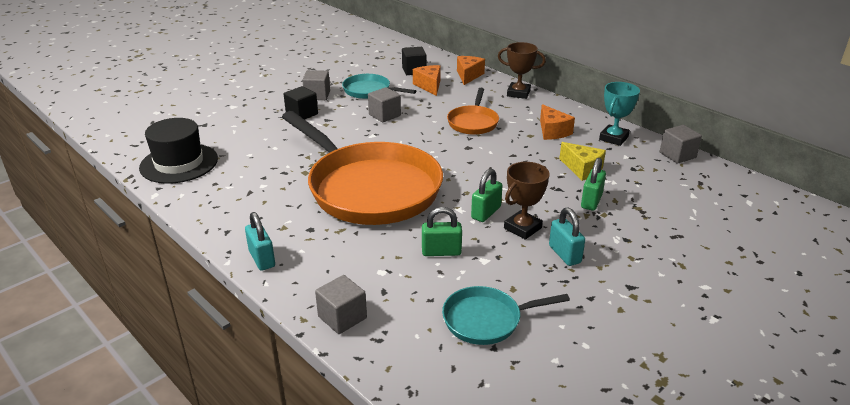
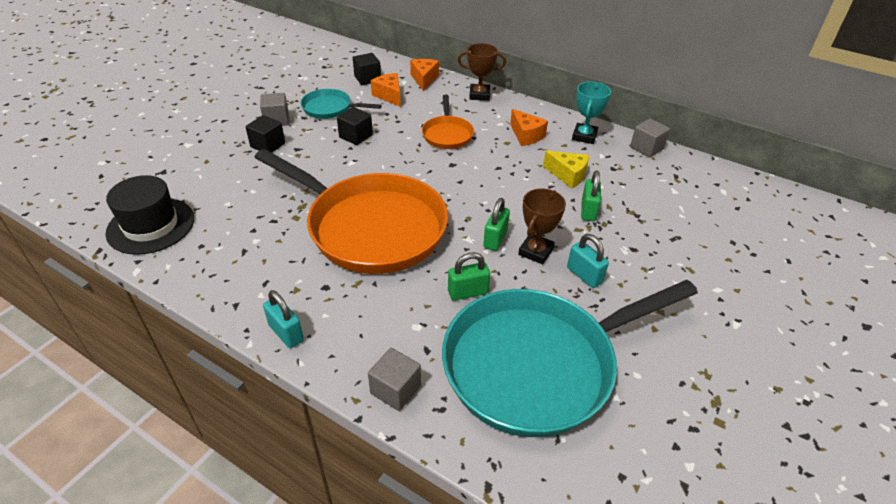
camera: 15 degrees left, 10 degrees up
grey cube [368,87,401,122] -> black cube [337,107,373,145]
turquoise pan [442,286,570,345] -> turquoise pan [442,280,698,437], size x2.19

